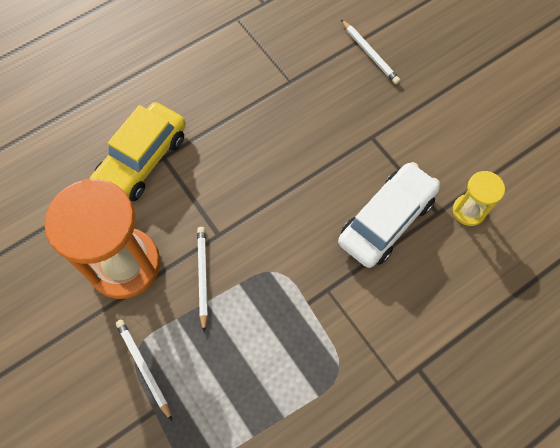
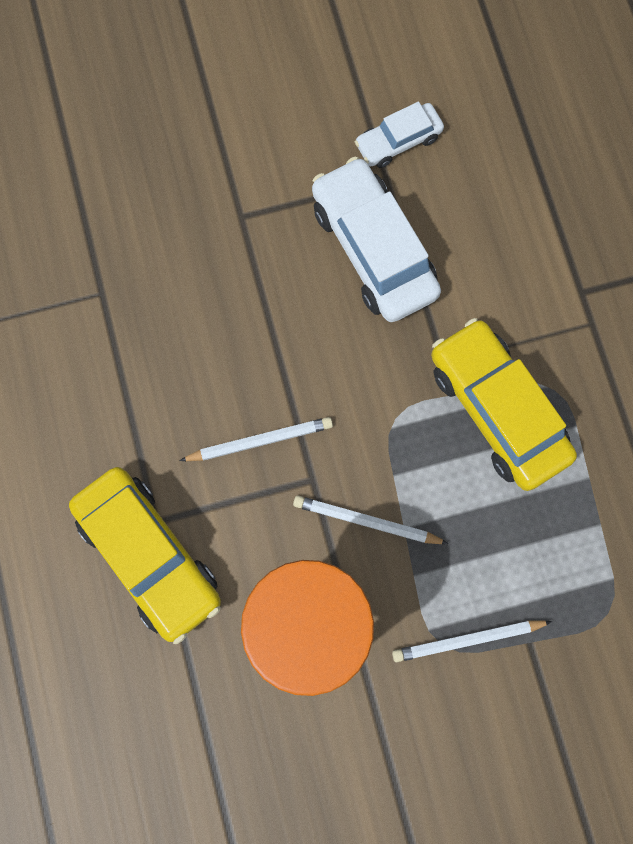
camera: 70 degrees left, 10 degrees up
white pencil [341,19,400,84] -> white pencil moved to [179,417,333,461]
yellow hourglass [453,171,505,226] -> white car [355,102,444,168]
none -> yellow car [431,318,577,491]

